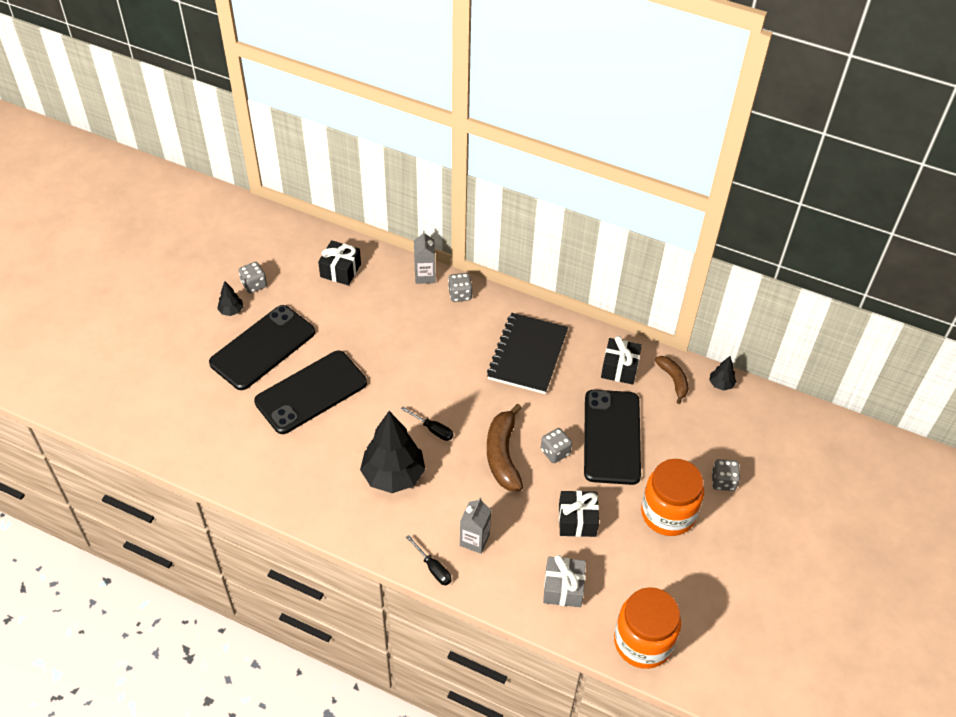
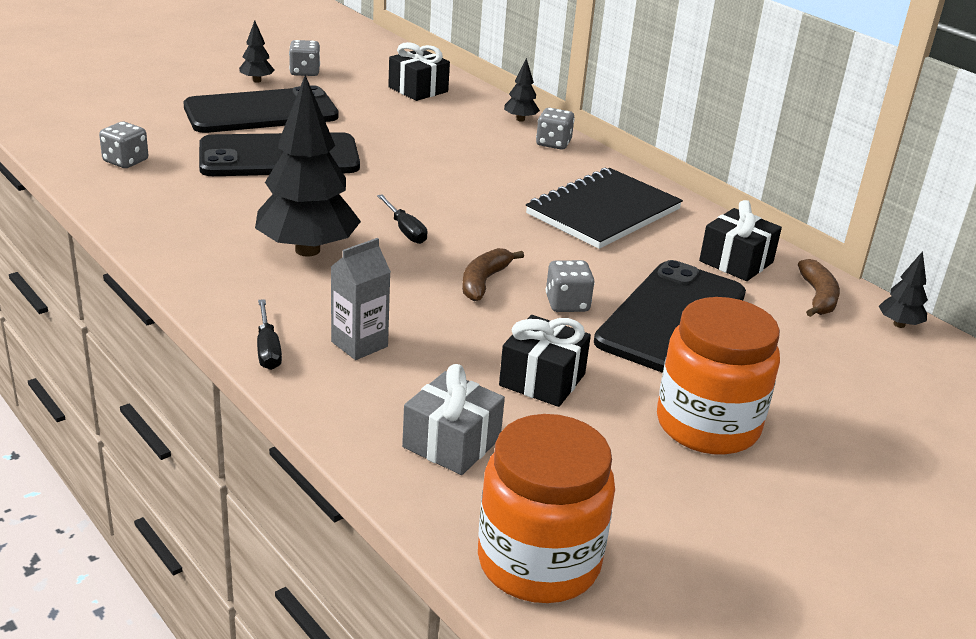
camera: 25 degrees right, 20 degrees down
grey carton [414,231,435,284] -> black tree [504,58,540,122]
brown banana [487,404,523,491] -> brown banana [462,248,524,301], size x0.61
grey dice [712,459,740,491] -> grey dice moved to [99,122,148,168]

